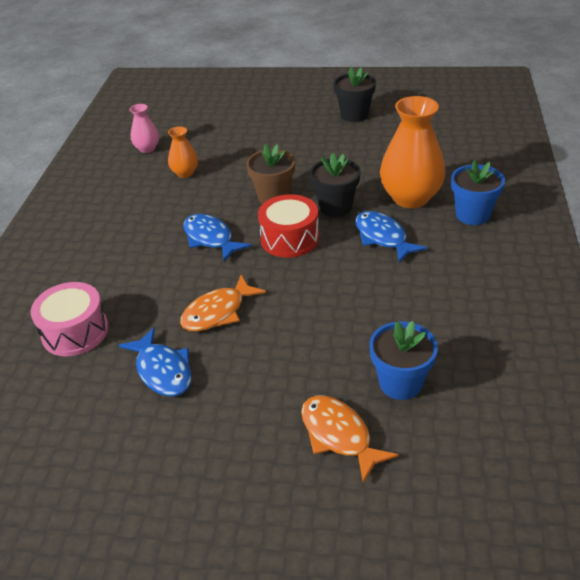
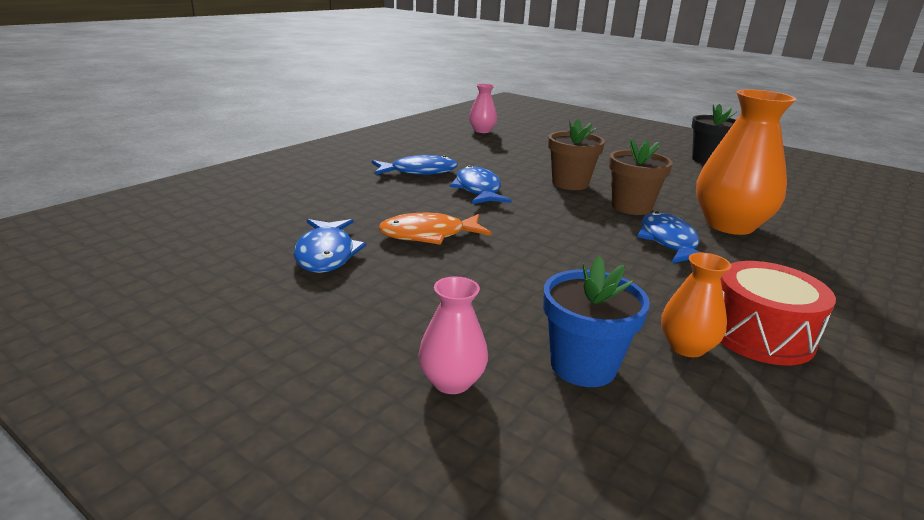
camera: 25 degrees right, 15 degrees down
pink drum [30,282,109,356] -> none
orange vase [168,126,198,178] -> orange vase moved to [661,252,731,357]
red drum [258,194,319,258] -> red drum moved to [720,261,836,365]
orange fish [301,396,399,483] -> pink vase [418,276,488,394]
black flower pot [310,153,361,217] -> brown flower pot [609,138,673,215]
blue flower pot [451,160,505,225] -> none
none -> blue fish [372,155,458,175]

